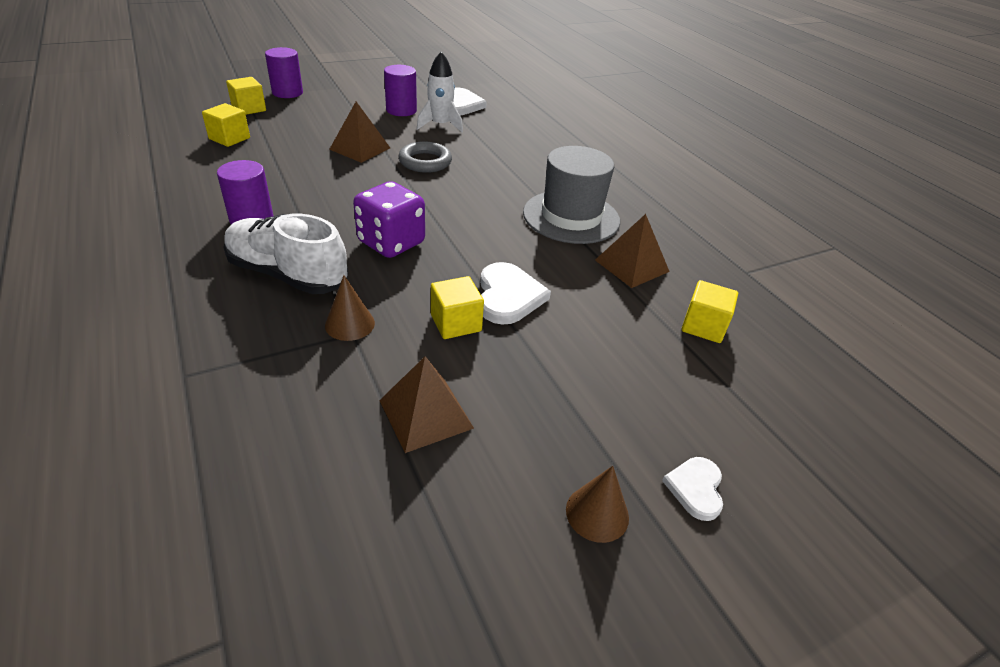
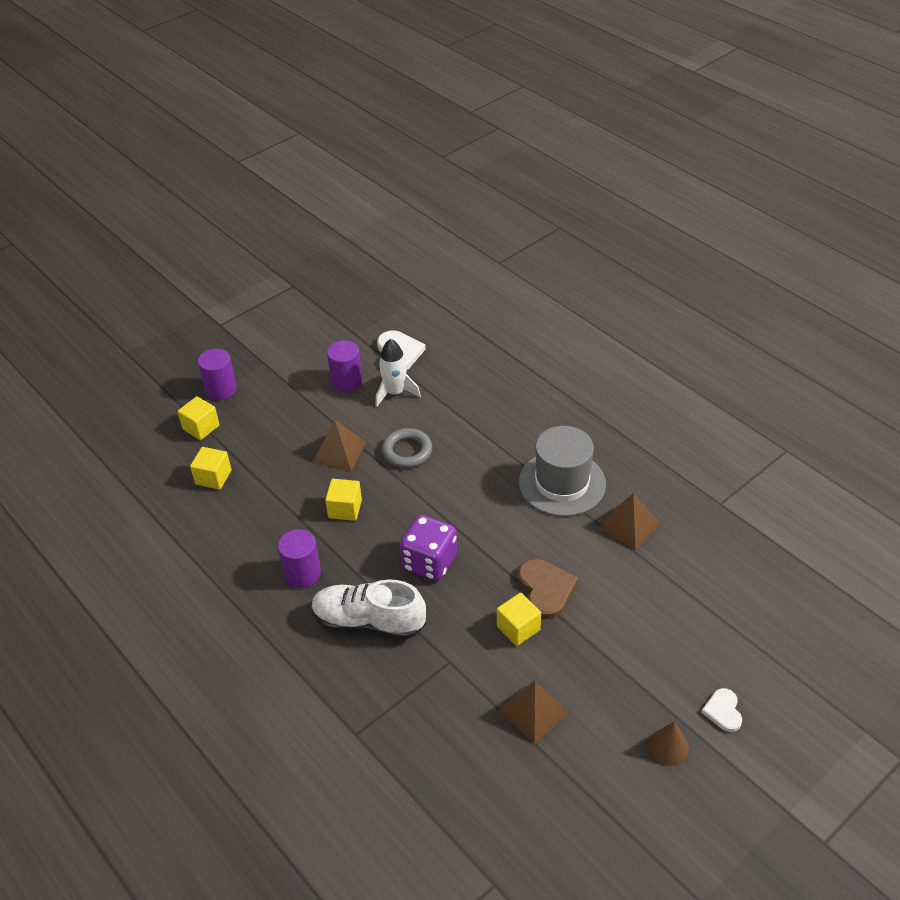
camera: 10 degrees left, 5 degrees up
brown cone [325,275,375,341] -> none
white heart [480,262,551,325] -> brown heart [518,559,578,619]
yellow cube [682,280,738,343] -> yellow cube moved to [325,479,362,521]

